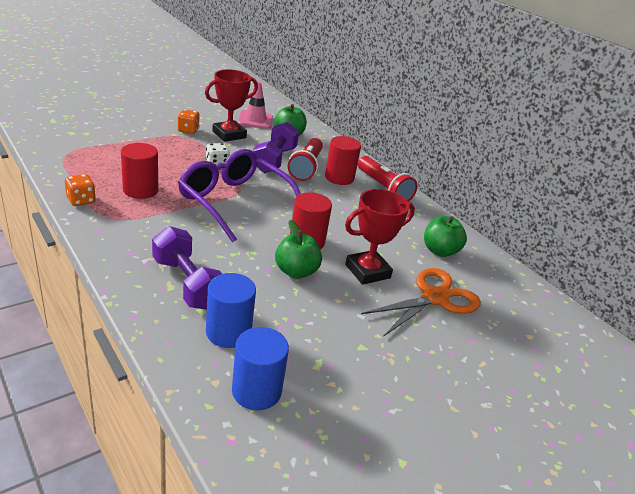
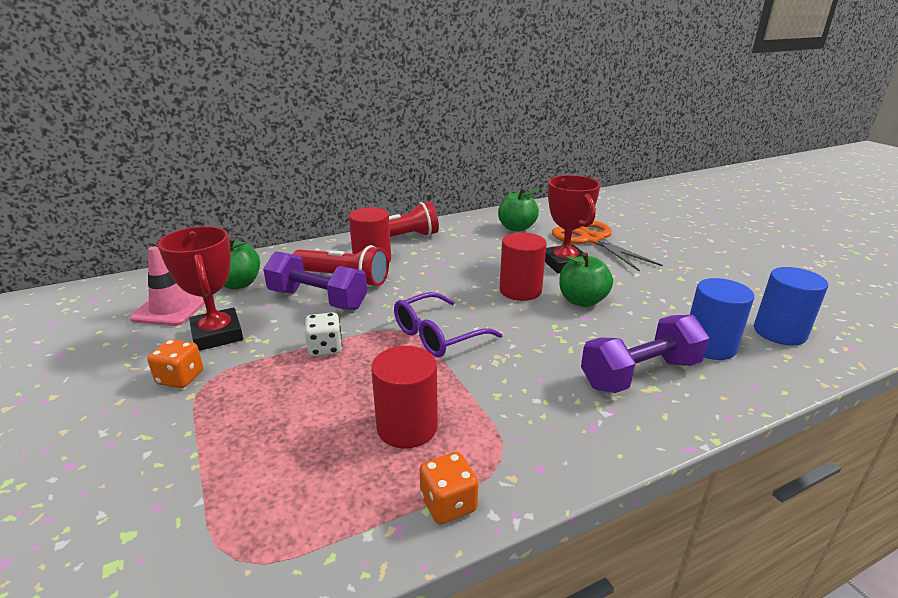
camera: 75 degrees left, 5 degrees down
purple glasses [178,149,301,243] -> purple glasses [394,292,503,357], size x0.62

